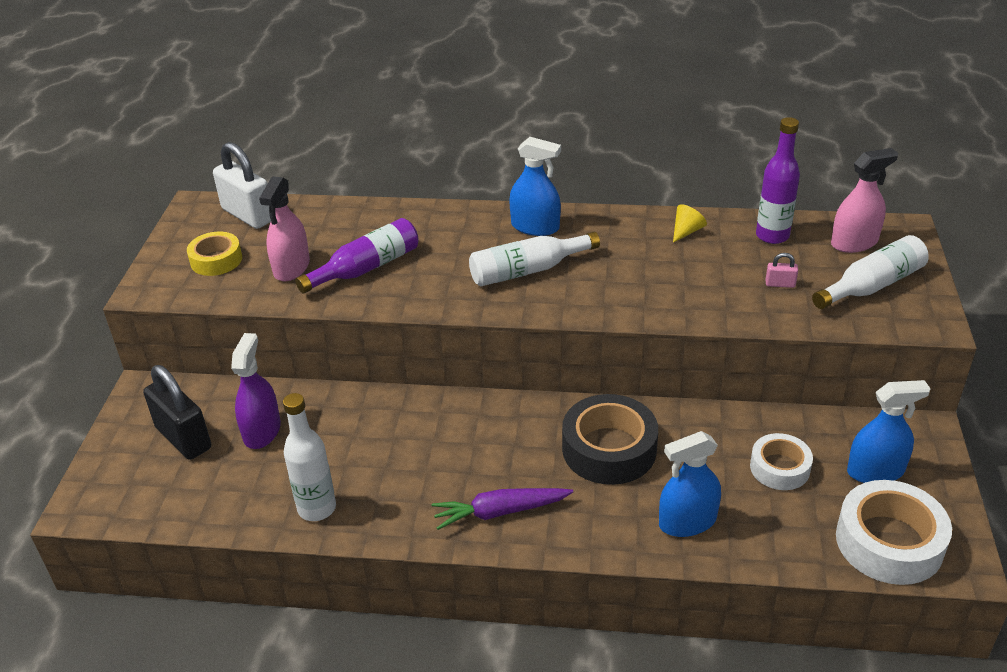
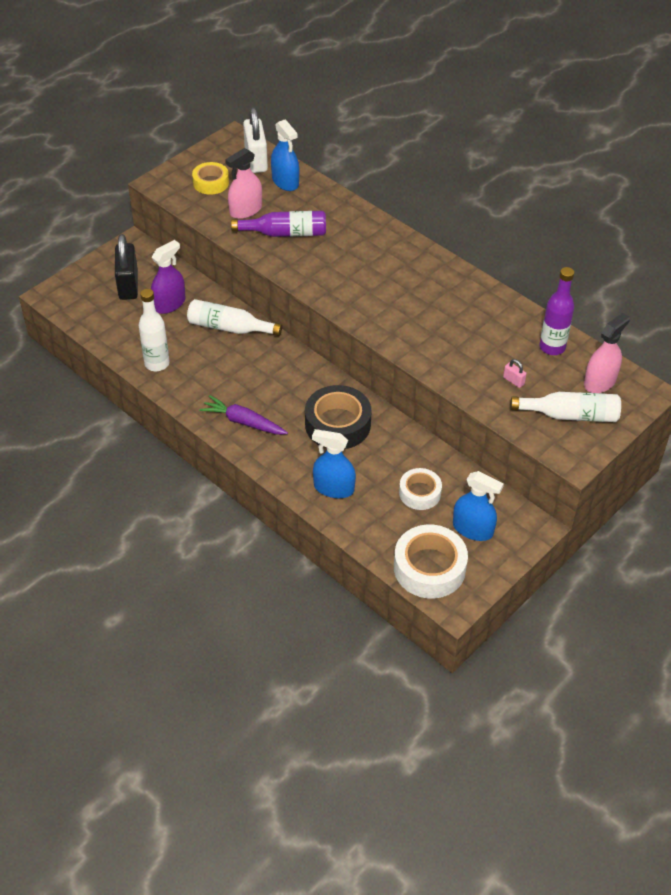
camera: 35 degrees right, 10 degrees up
white bottle [469,232,600,286] -> white bottle moved to [187,299,282,336]
blue spray bottle [509,137,561,236] -> blue spray bottle moved to [271,119,299,191]
yellow cone [673,204,707,243] -> none
pink spray bottle [831,148,898,253] -> pink spray bottle turned 60 degrees counterclockwise [584,313,630,393]

